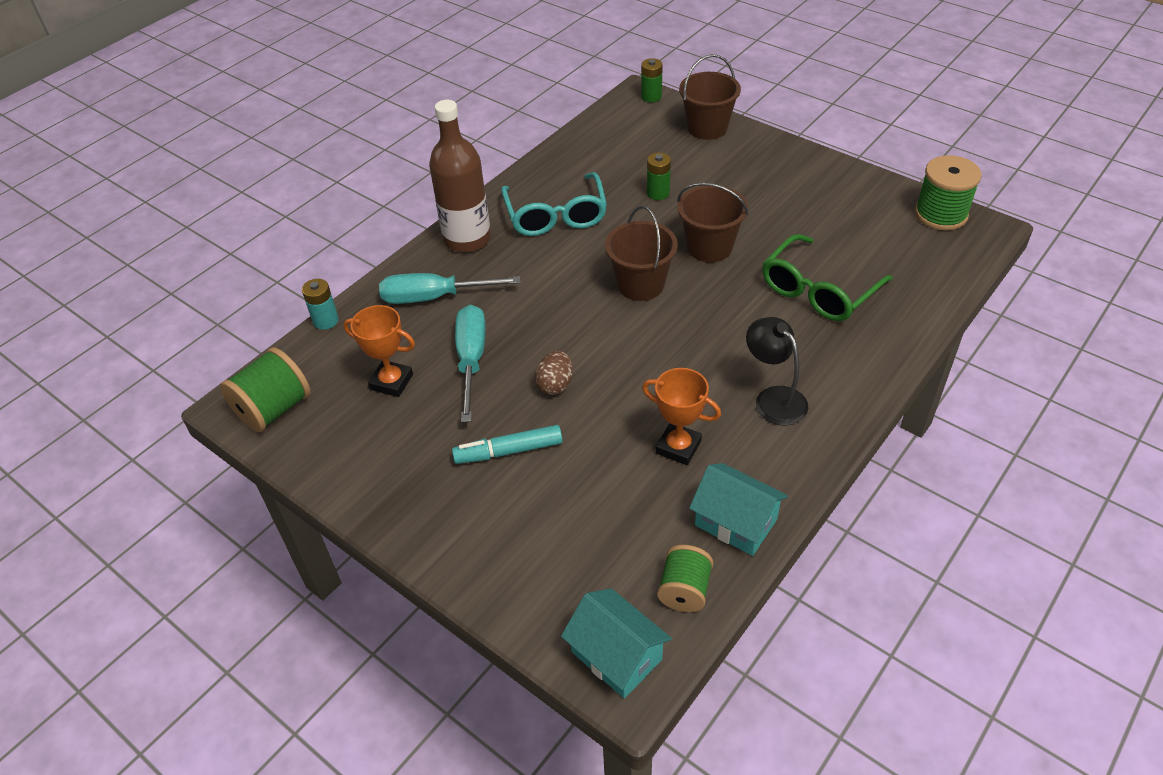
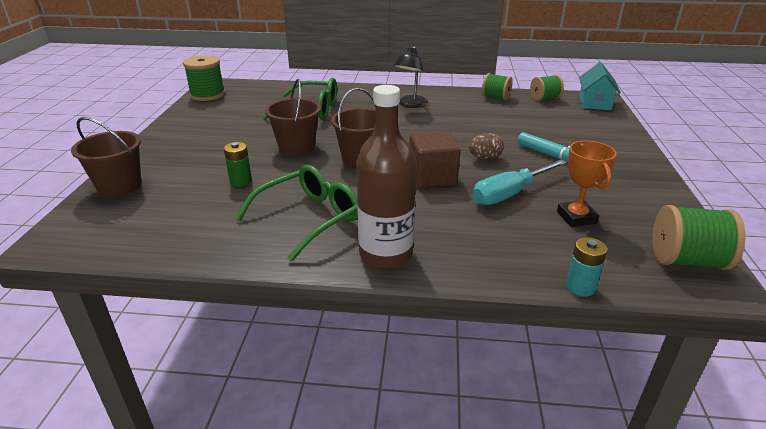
camera: 125 degrees left, 15 degrees down
turquoise screwdriver [379,273,521,304] -> none
turquoise glasses [501,172,607,236] -> green glasses [236,165,358,262]
green battery [641,58,663,102] -> none
orange trophy [642,368,721,465] -> none
turquoise house [689,463,788,556] -> green spool [482,73,513,100]
none -> brown cube [410,131,461,188]

